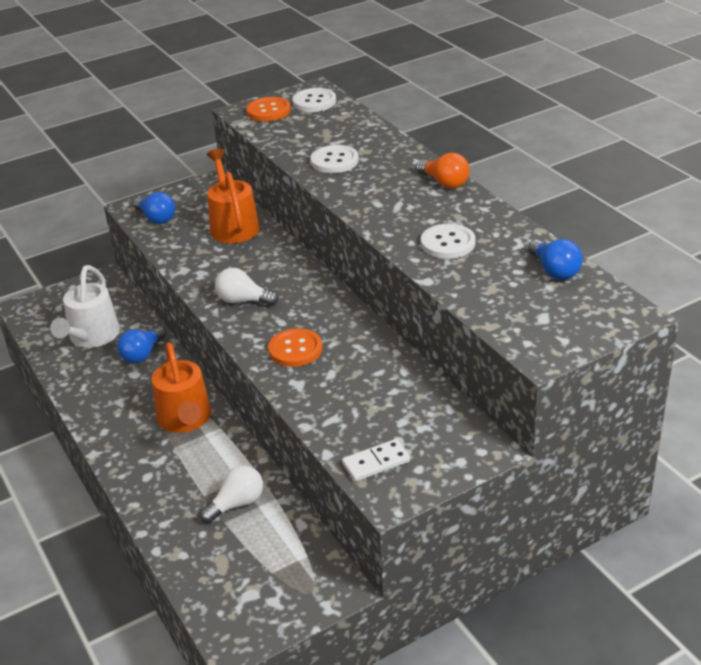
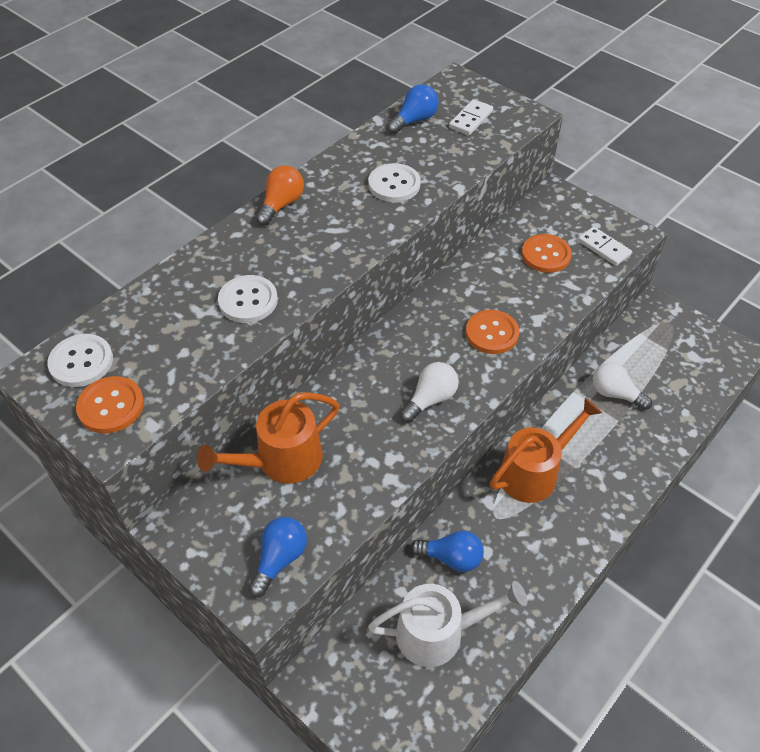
camera: 110 degrees left, 15 degrees up
white light bulb [215,268,278,306] -> white light bulb turned 135 degrees counterclockwise [400,362,459,422]
none -> white domino [449,99,493,135]
none -> orange button [522,234,572,273]

